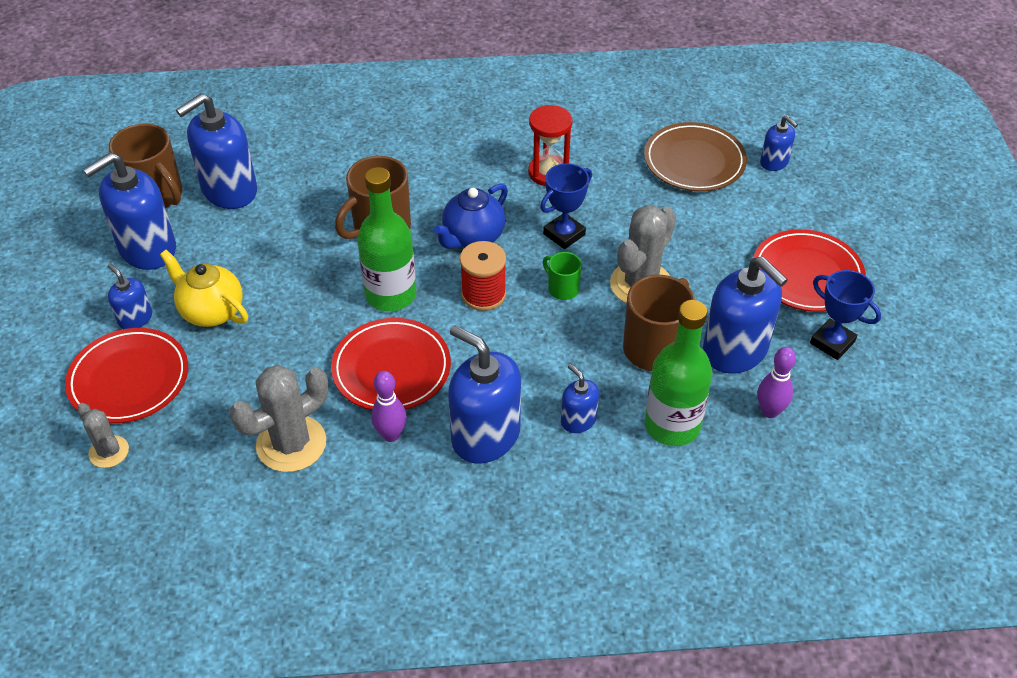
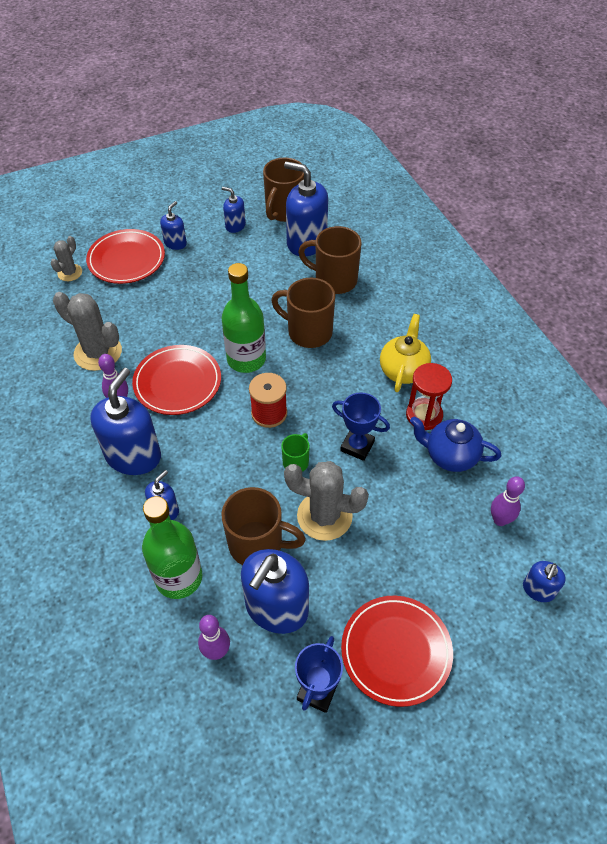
camera: 70 degrees right, 5 degrees up
blue soap dispenser [83,153,176,270] -> blue soap dispenser [222,187,246,233], size x0.51
yellow teapot [160,250,248,327] -> yellow teapot moved to [380,314,431,392]
blue teapot [433,183,508,249] -> blue teapot moved to [410,416,501,472]
brown plate [644,122,747,191] -> purple bowling pin [491,476,525,526]
none -> brown mug [298,226,361,294]

